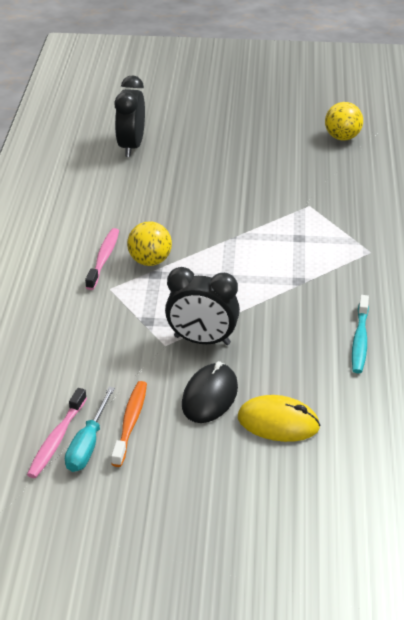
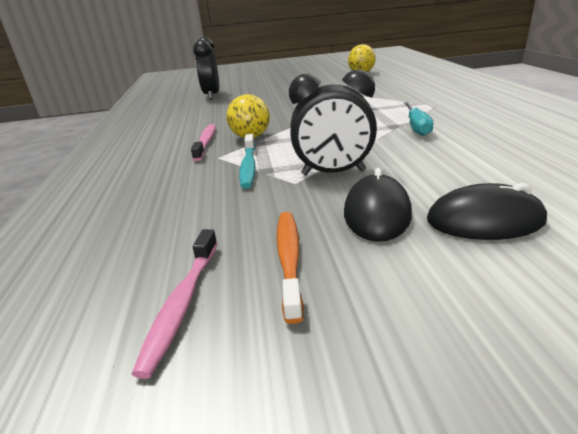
camera: 10 degrees left, 10 degrees down
turquoise screwdriver [65,387,115,472] -> turquoise screwdriver moved to [404,101,433,136]
yellow mouse [238,395,320,442] -> black mouse [427,183,547,240]
turquoise toothbrush [352,295,369,373] -> turquoise toothbrush moved to [239,134,256,189]

